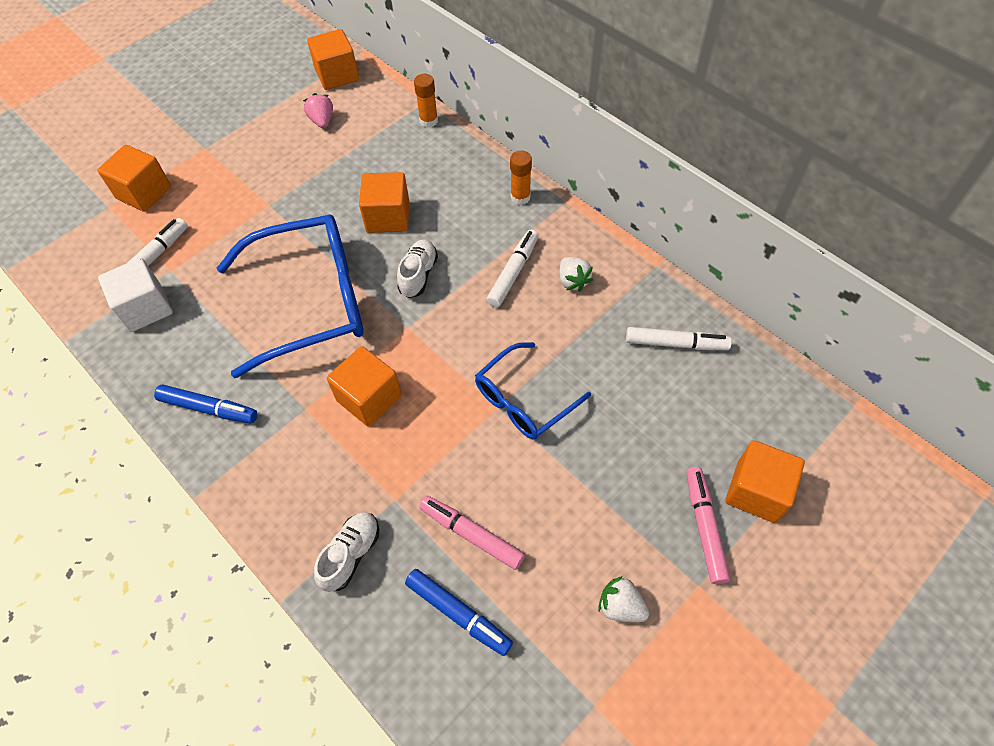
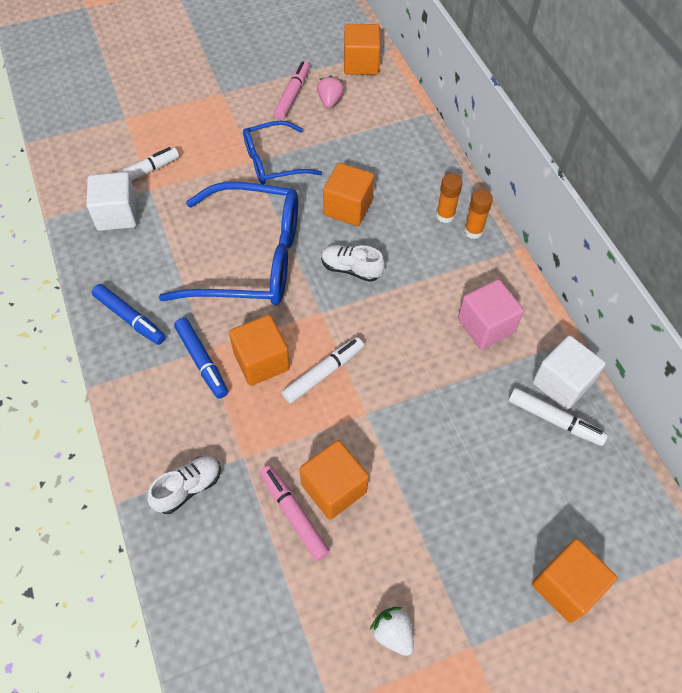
camera: 20 degrees right, 0 degrees up
orange cube [97,145,171,212] -> orange cube moved to [300,440,369,520]
white shoe [397,240,438,298] -> white shoe turned 105 degrees counterclockwise [321,245,385,282]
blue marker [405,569,513,656] -> blue marker moved to [174,318,228,399]
orange glue stick [414,74,438,128] -> orange glue stick moved to [436,173,463,223]
blue glasses [475,342,591,440] -> blue glasses moved to [243,121,322,185]
white marker [486,230,538,307] -> white marker moved to [282,337,364,403]
white strawberry [559,257,593,292] -> pink cube [458,279,524,349]
pink marker [686,467,730,584] -> pink marker moved to [273,61,309,120]
none -> white cube [532,336,606,410]

